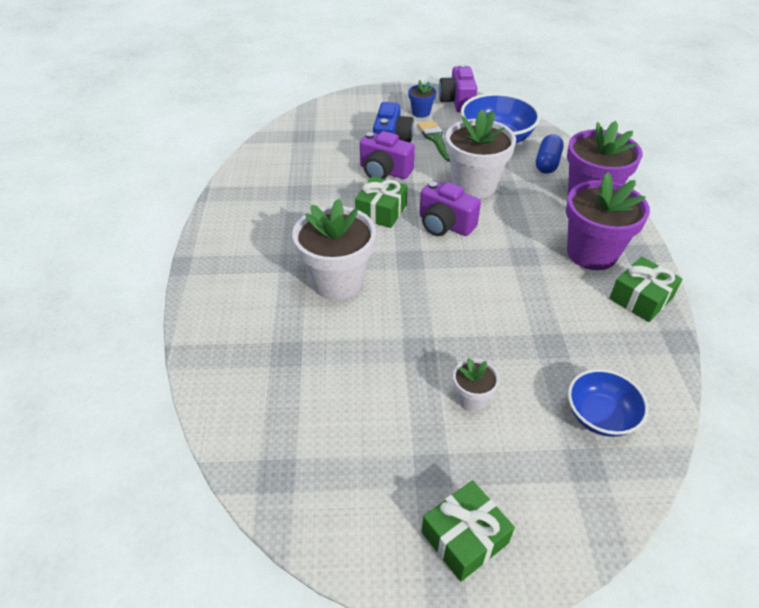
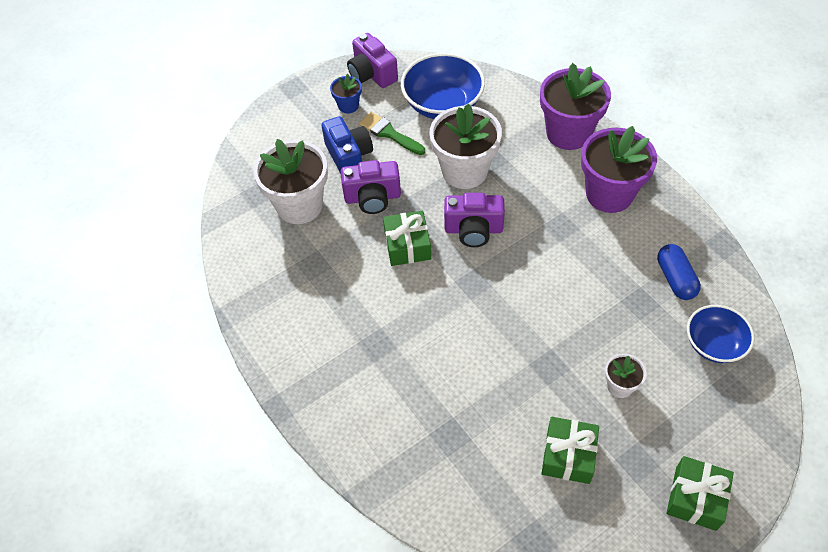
camera: 30 degrees left, 10 degrees up
white flower pot [292,199,376,300] -> white flower pot moved to [253,139,328,224]
blue capsule [536,134,564,174] -> blue capsule moved to [657,244,701,300]
green gift [609,257,682,322] -> green gift moved to [541,417,599,484]

